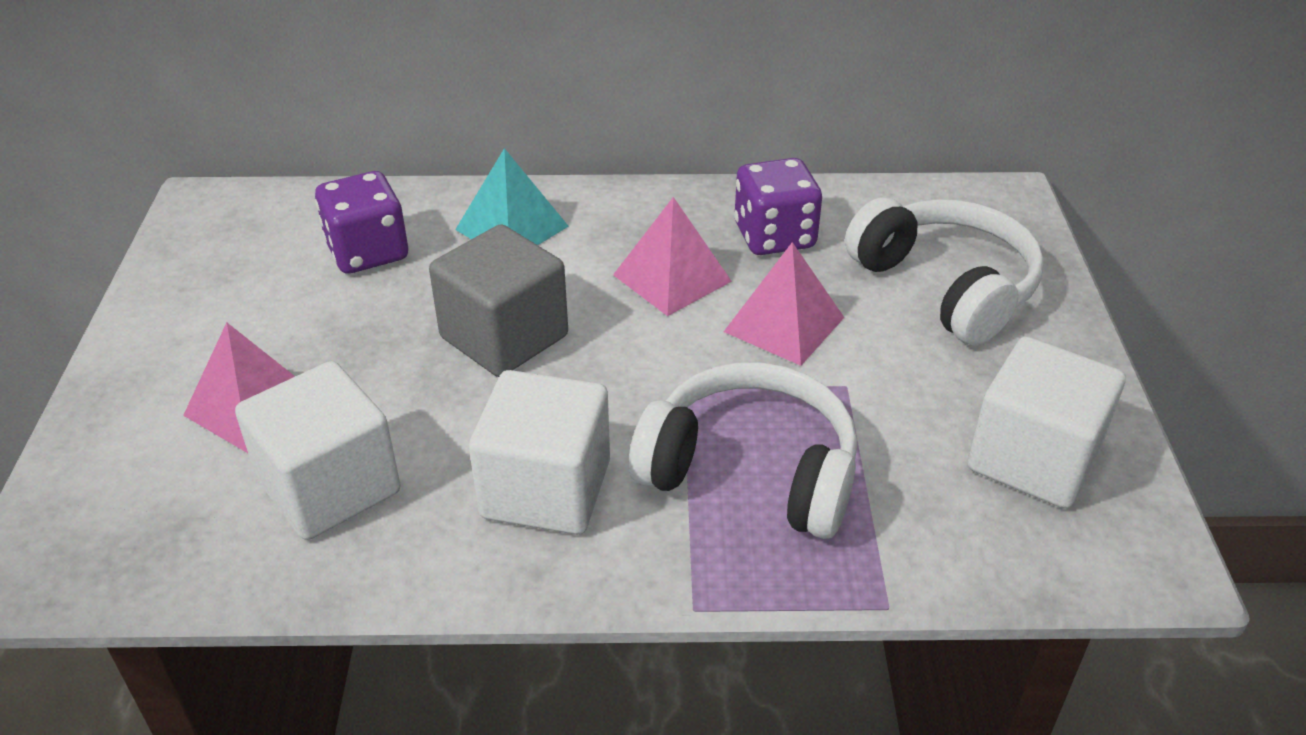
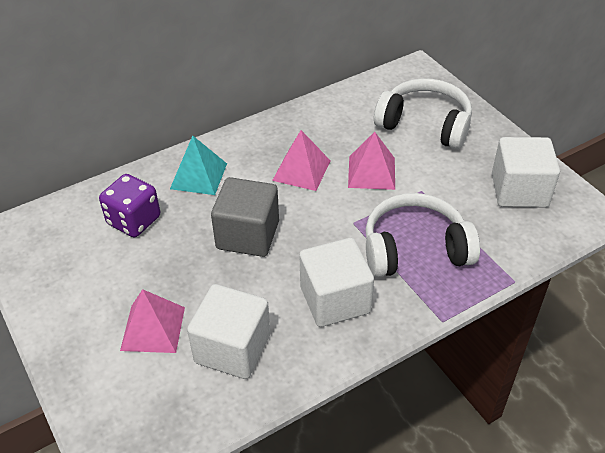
camera: 30 degrees left, 5 degrees up
purple dice [734,158,822,255] -> none

